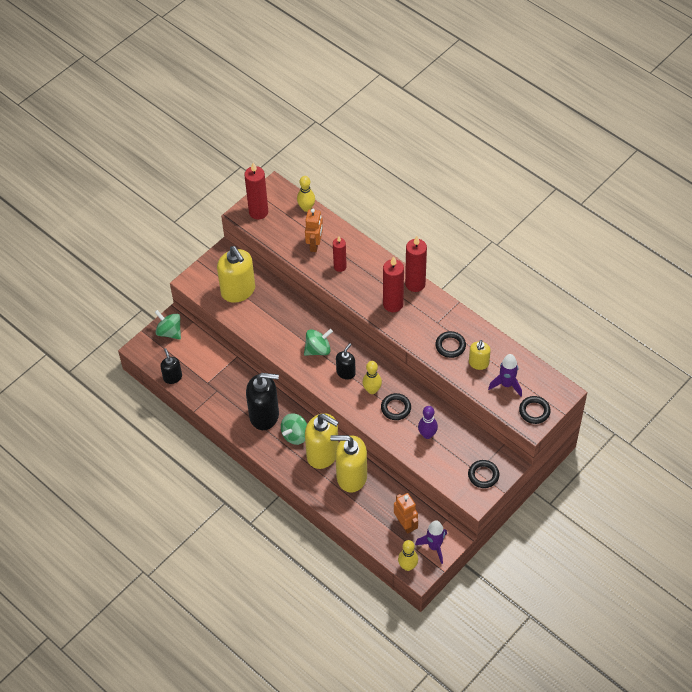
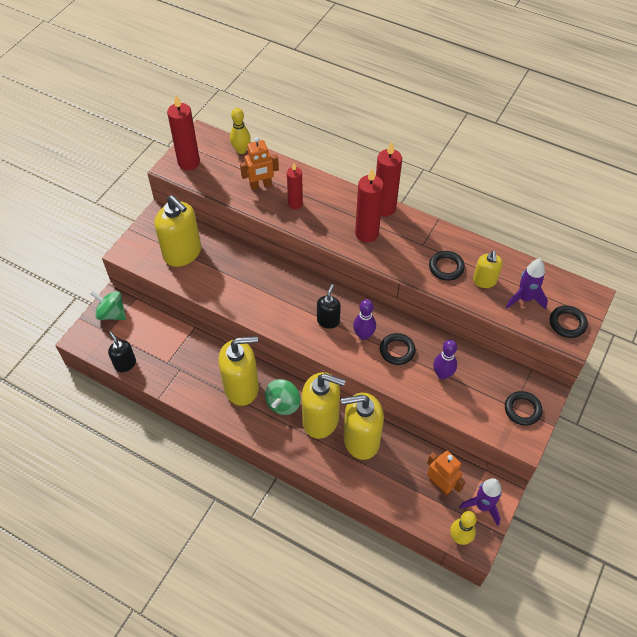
camera: 15 degrees left, 0 degrees up
black soap dispenser [246,373,279,430] -> yellow soap dispenser [218,336,259,406]
green spinning top [304,329,333,356] -> none
orange robot [305,209,323,252] -> orange robot turned 75 degrees clockwise [240,137,279,190]
yellow bowling pin [362,361,382,394] -> purple bowling pin [353,299,376,340]

